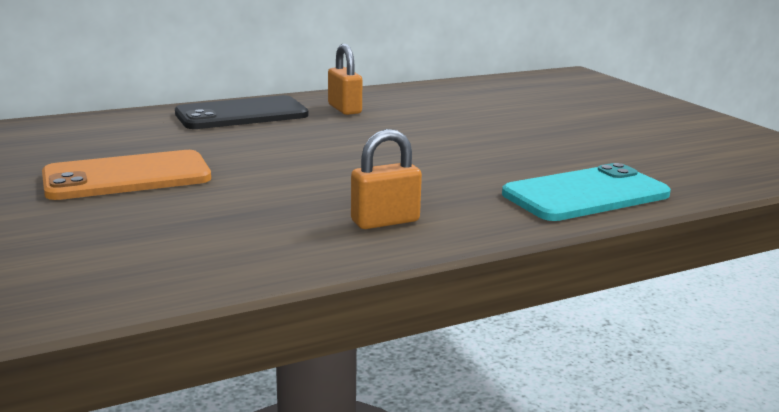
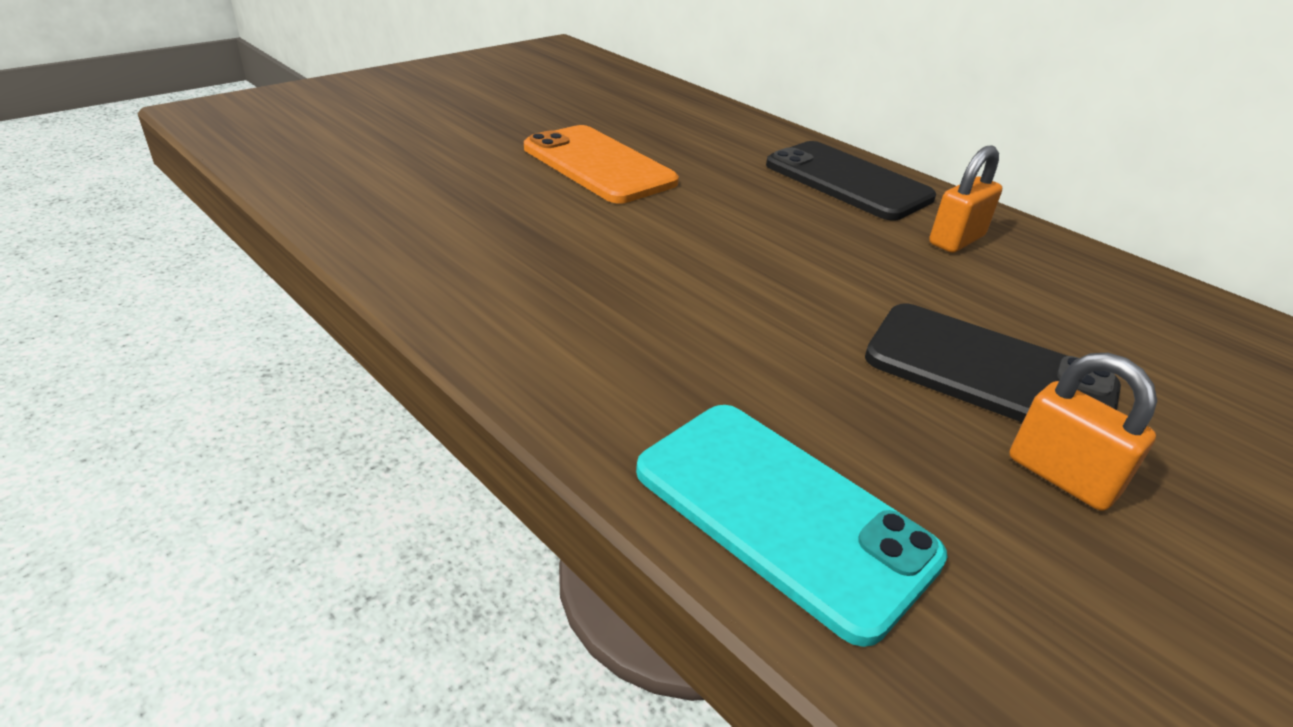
camera: 70 degrees right, 15 degrees up
orange padlock [351,129,422,229] -> orange padlock moved to [1009,353,1157,511]
none -> black phone [865,303,1121,423]

